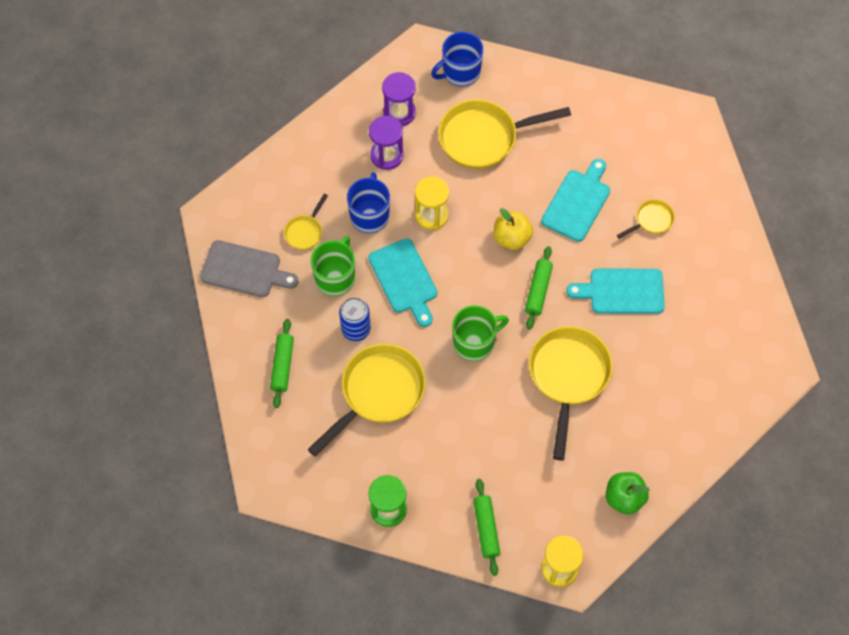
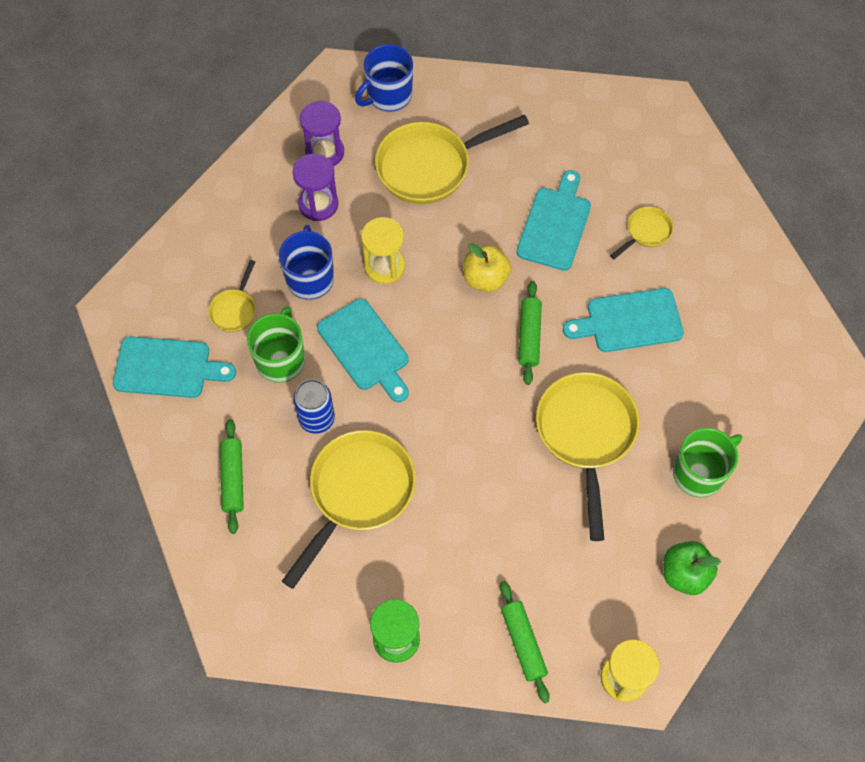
camera: 10 degrees left, 0 degrees up
grey cutting board [200,240,299,297] -> turquoise cutting board [113,336,236,398]
green mug [452,305,509,361] -> green mug moved to [673,428,742,497]

